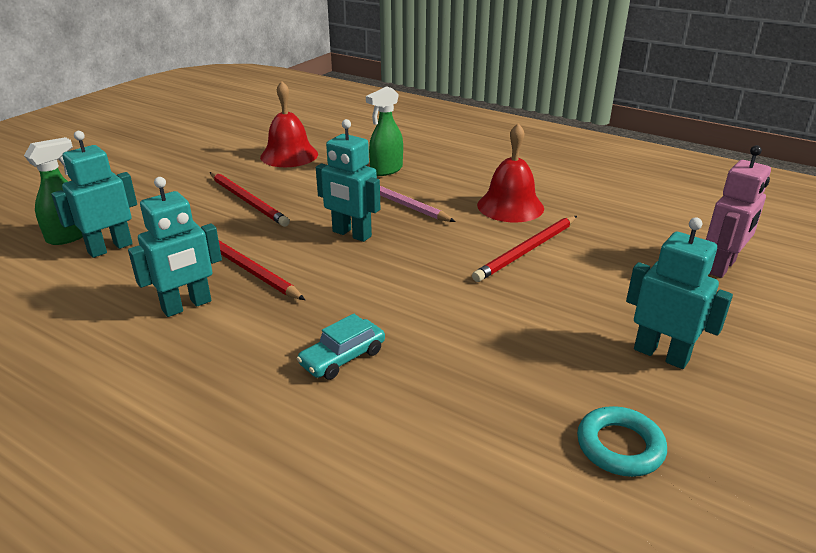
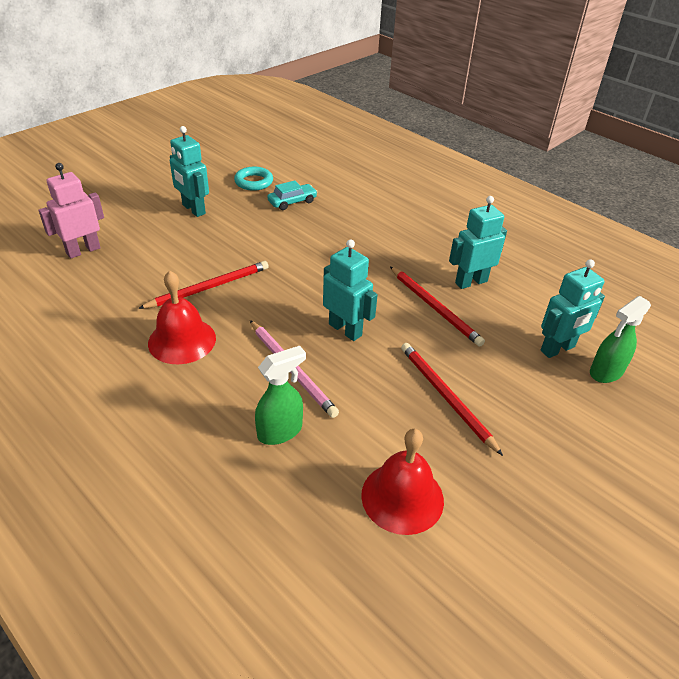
camera: 170 degrees left, 10 degrees up
turquoise car [297,314,385,380] -> turquoise car moved to [267,180,317,210]

